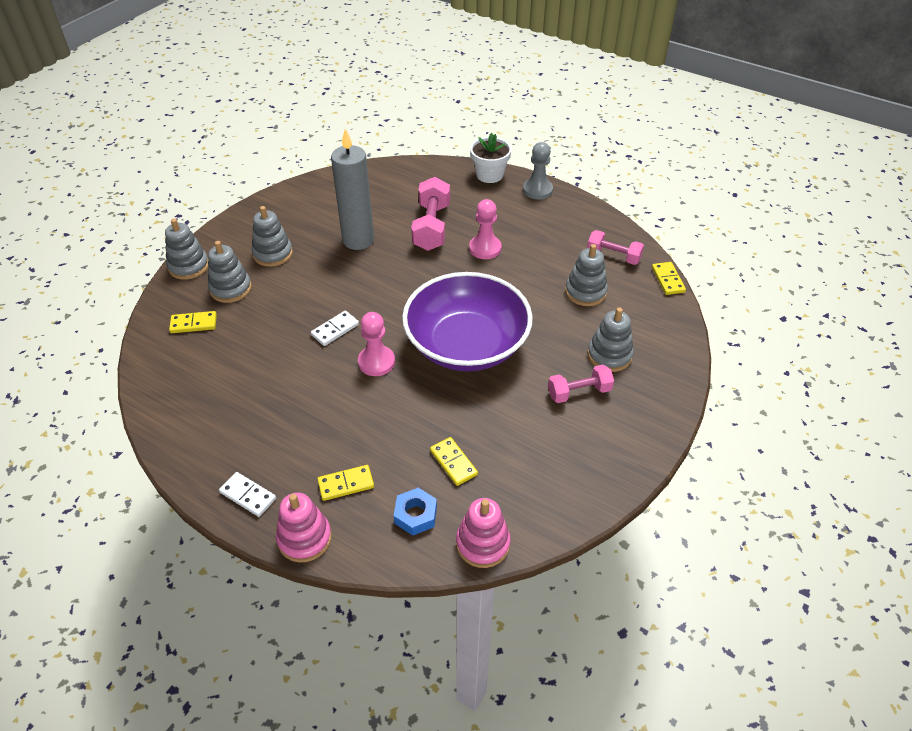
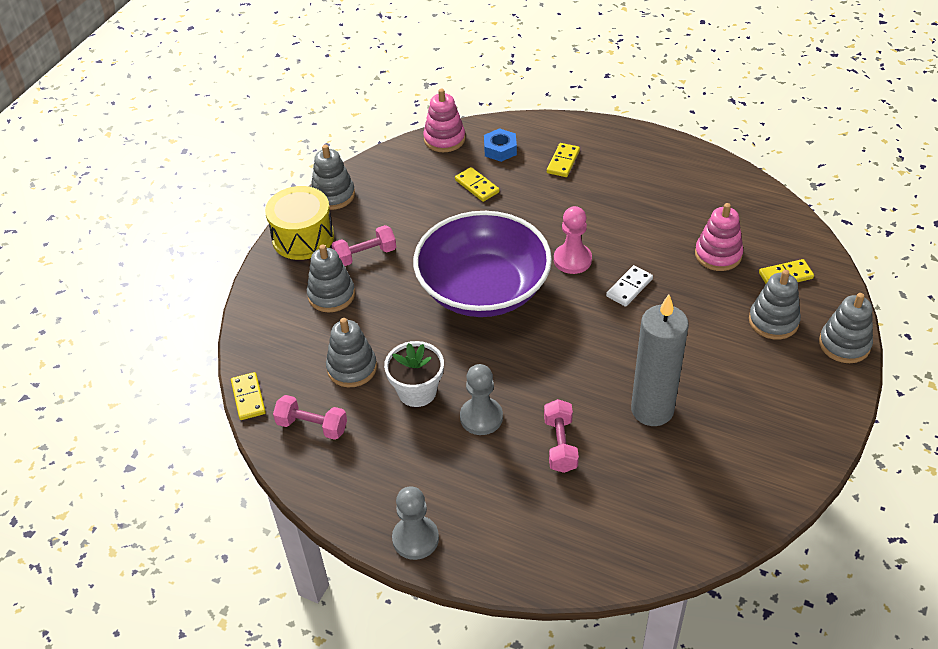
camera: 175 degrees right, 0 degrees up
white domino [219,472,276,517] -> none
grey stacking toy [251,206,293,267] -> grey stacking toy moved to [311,145,355,210]
pink stacking toy [276,493,332,562] -> pink stacking toy moved to [695,203,743,271]
yellow domino [317,465,374,501] -> yellow domino turned 45 degrees counterclockwise [547,143,580,177]
pink dumbbell [411,177,450,251] -> pink dumbbell [544,399,579,473], size x0.64
pink pawn [469,199,502,259] -> grey pawn [460,364,503,435]
white flower pot [470,133,512,183] -> white flower pot moved to [384,341,444,407]
none -> yellow drum [265,186,334,260]

